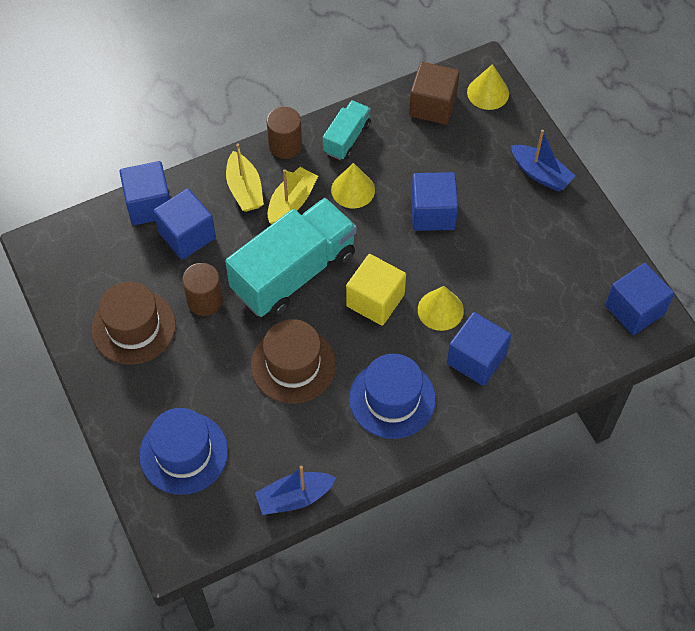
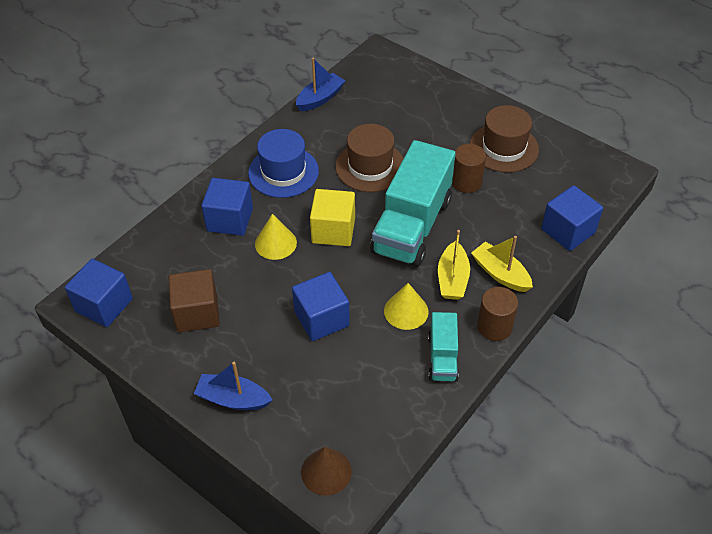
camera: 155 degrees right, 10 degrees down
blue hat [139,408,228,495] -> none
blue cube [153,189,216,260] -> none
brown cube [409,62,460,125] -> brown cube moved to [169,269,220,332]
yellow cone [467,64,509,110] -> brown cone [301,447,352,496]

